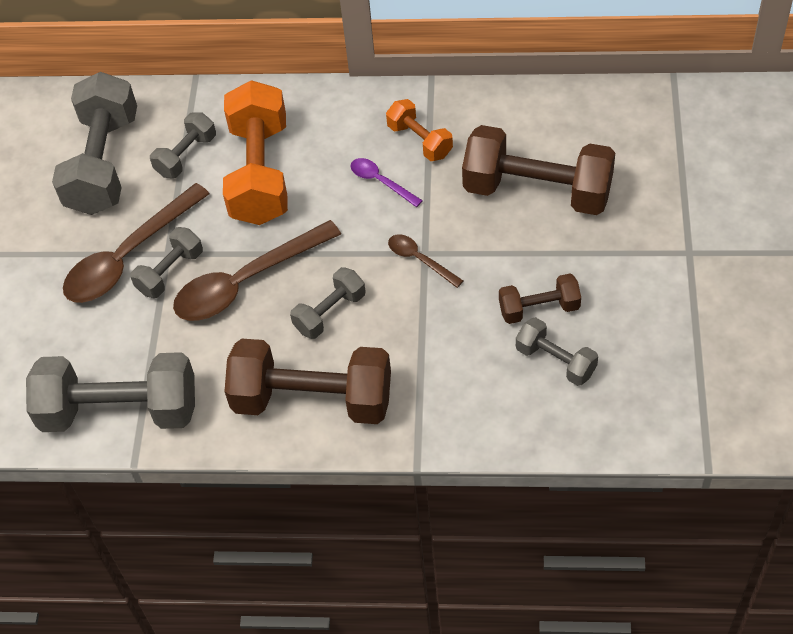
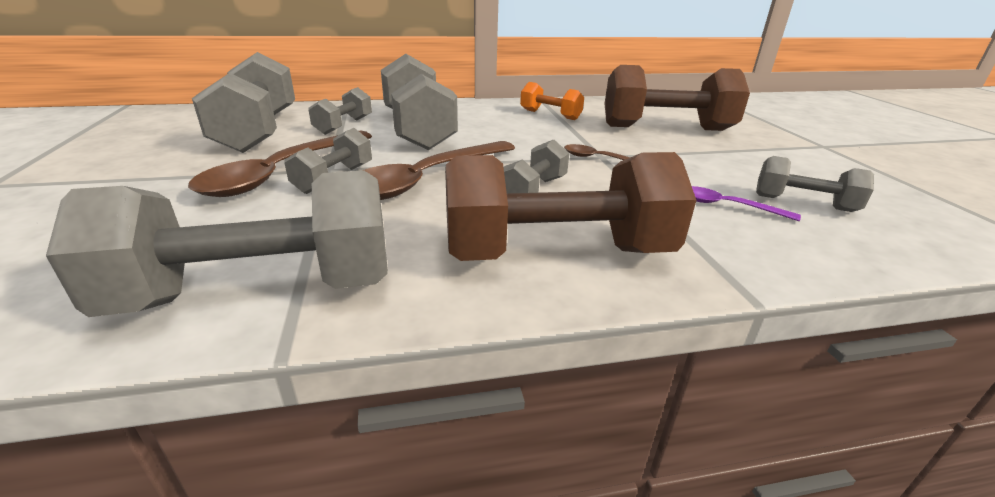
camera: 20 degrees left, 25 degrees down
orange dumbbell [223,80,288,225] -> grey dumbbell [381,54,458,150]
purple spoon [351,158,423,207] -> purple spoon moved to [692,186,801,221]
brown dumbbell [499,274,581,324] -> none

